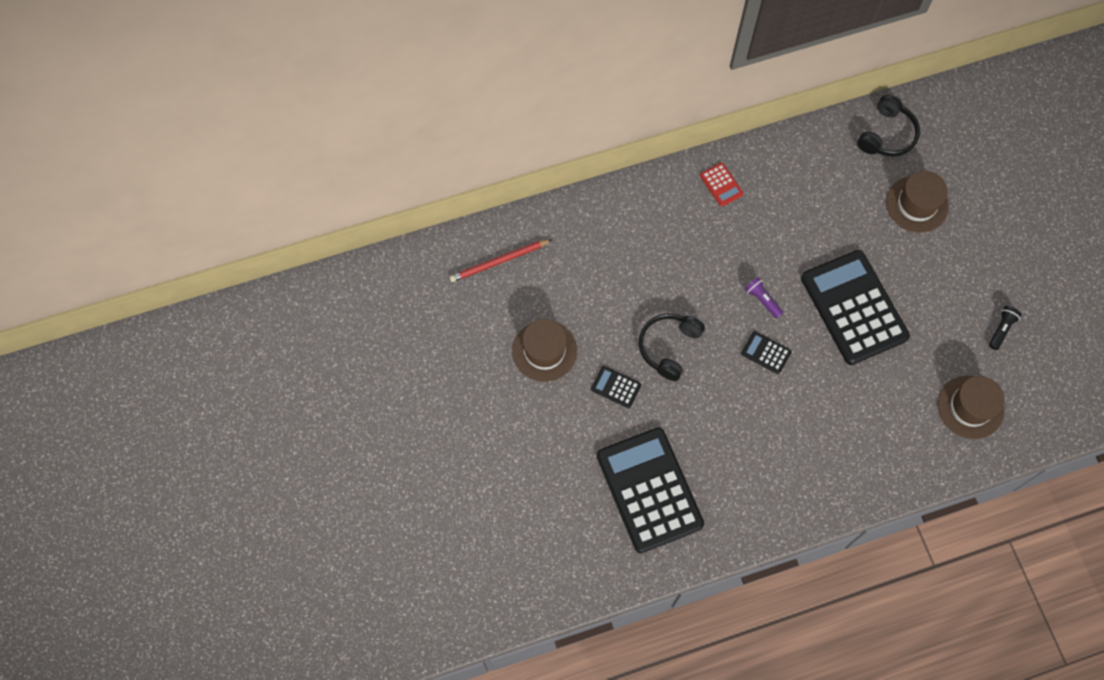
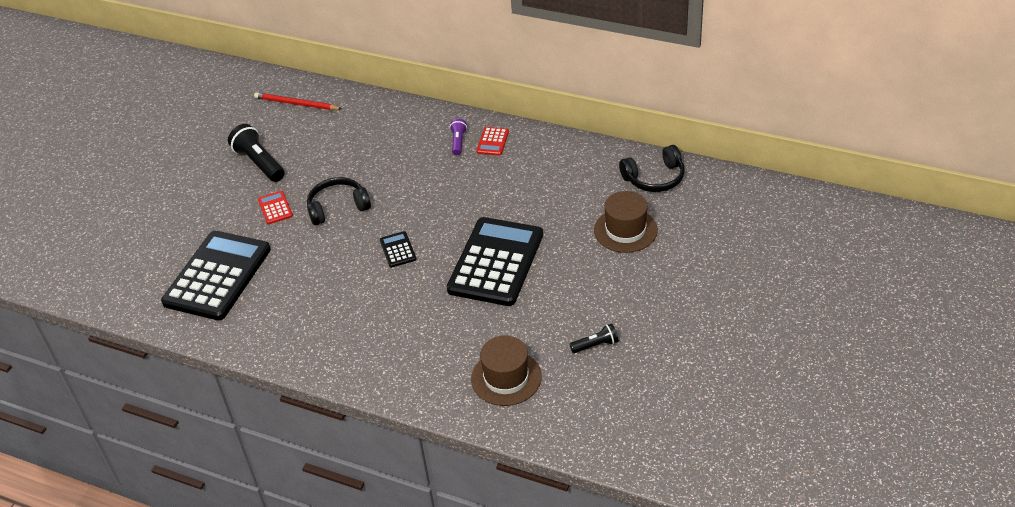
camera: 45 degrees right, 25 degrees down
brown hat [512,319,577,382] -> black flashlight [228,124,285,182]
black calculator [591,366,641,408] -> red calculator [258,191,293,224]
purple flashlight [744,277,783,318] -> purple flashlight moved to [450,119,467,155]

